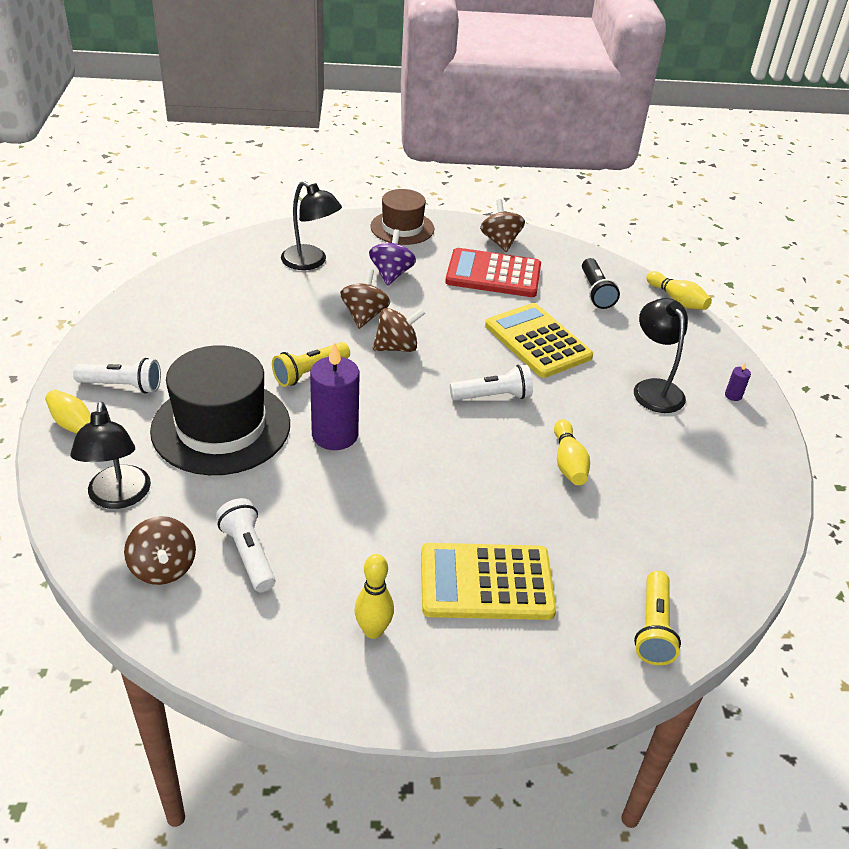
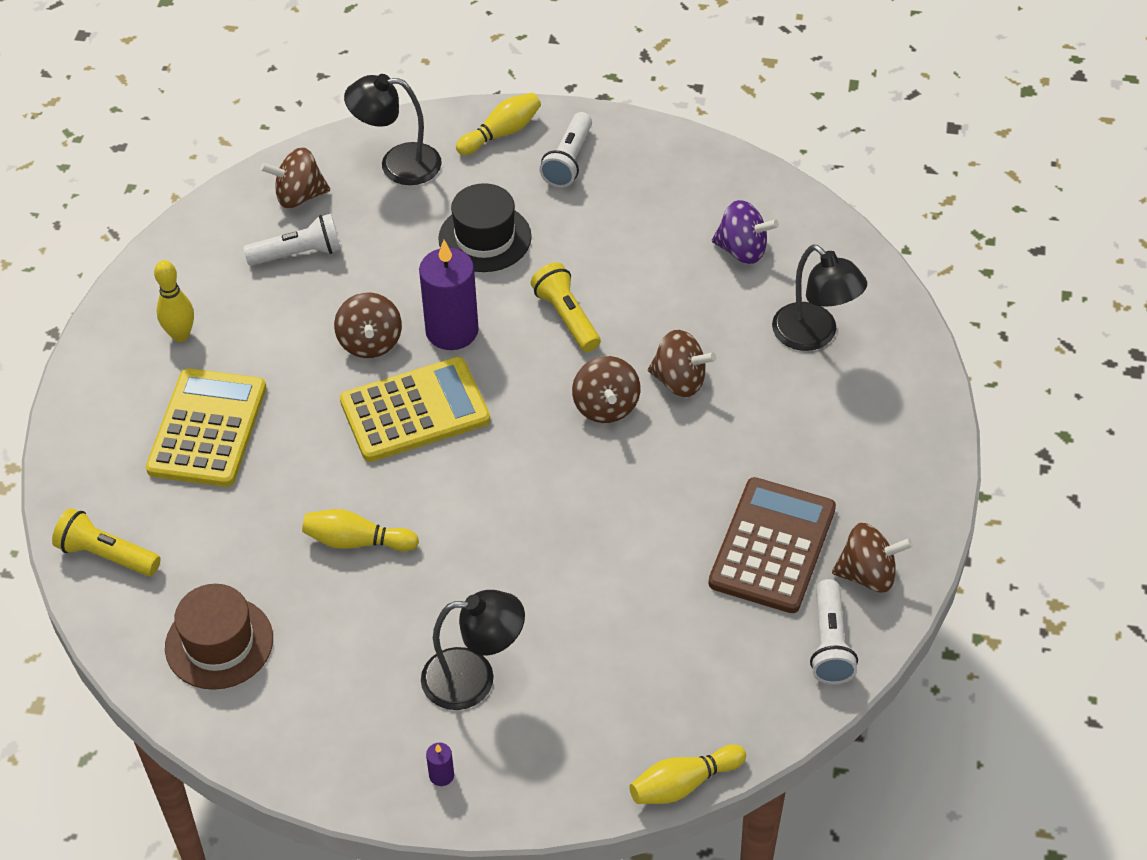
camera: 105 degrees right, 10 degrees up
black hat [150,345,290,475] -> black hat [438,183,532,272], size x0.62
black lamp [281,181,342,270] -> black lamp turned 90 degrees counterclockwise [772,244,867,351]
purple spinning top [369,229,416,286] -> purple spinning top moved to [712,200,779,264]
brown hat [370,189,434,245] -> brown hat moved to [165,584,273,690]
red calculator [445,248,541,297] -> brown calculator [709,477,836,613]
white flashlight [450,365,533,400] -> white flashlight moved to [810,579,858,684]
yellow calculator [485,303,593,378] -> yellow calculator moved to [340,357,490,462]
black flashlight [582,258,620,309] -> none
none -> brown spinning top [334,292,402,358]

